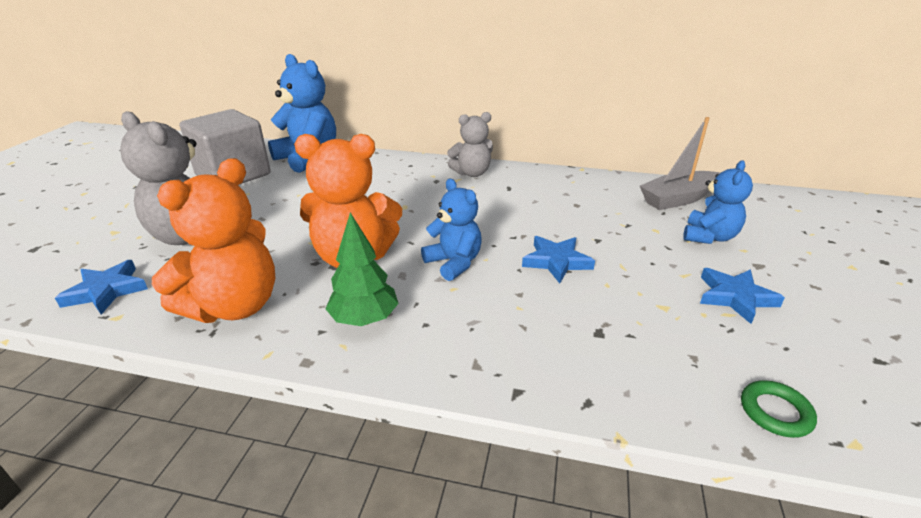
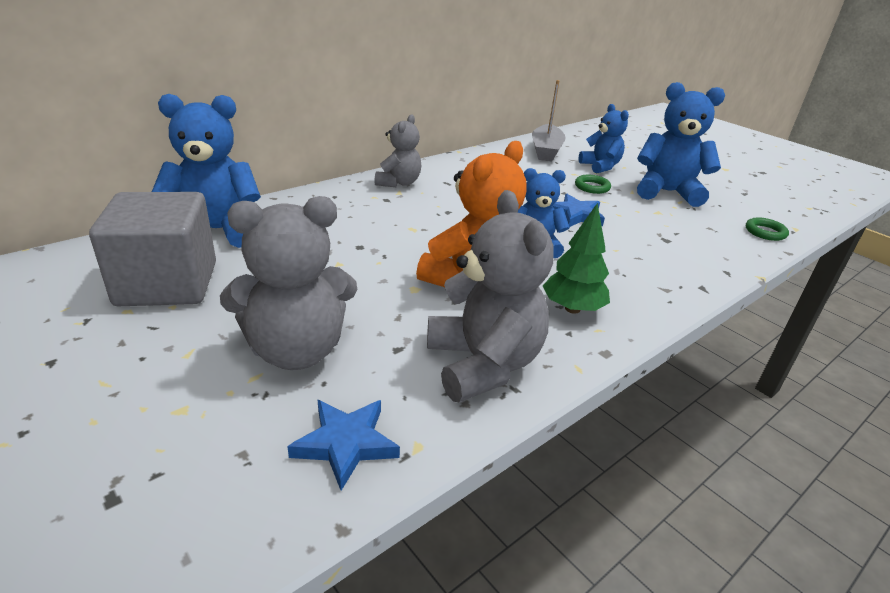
camera: 55 degrees left, 0 degrees up
orange teddy bear [152,158,276,323] -> grey teddy bear [427,190,554,402]
blue star [700,268,785,324] -> blue teddy bear [637,82,725,207]
none -> green ring [575,175,611,194]

